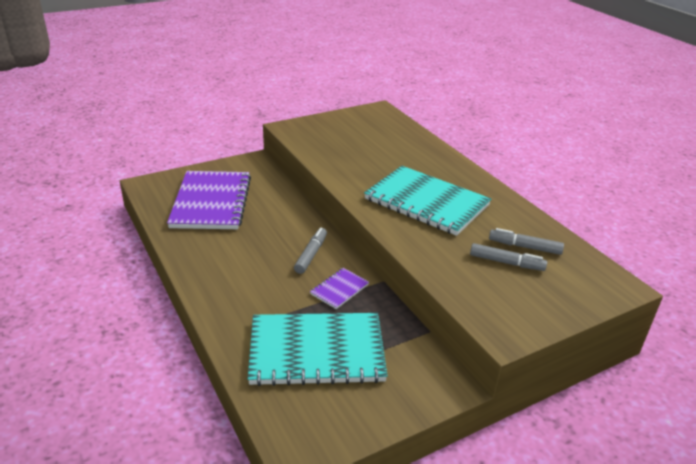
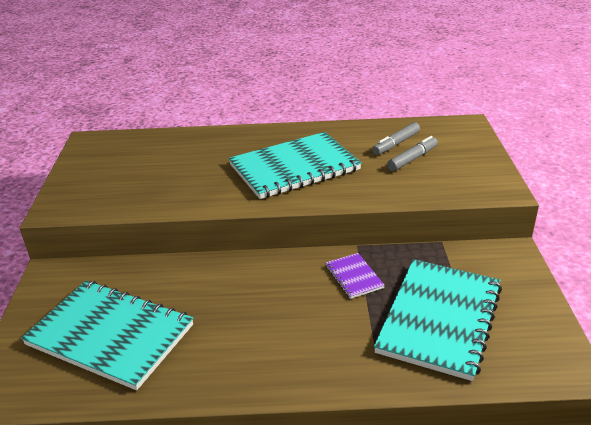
camera: 60 degrees left, 0 degrees up
purple notebook [167,171,251,229] -> turquoise notebook [21,281,193,390]
grey marker [294,228,327,274] -> none

